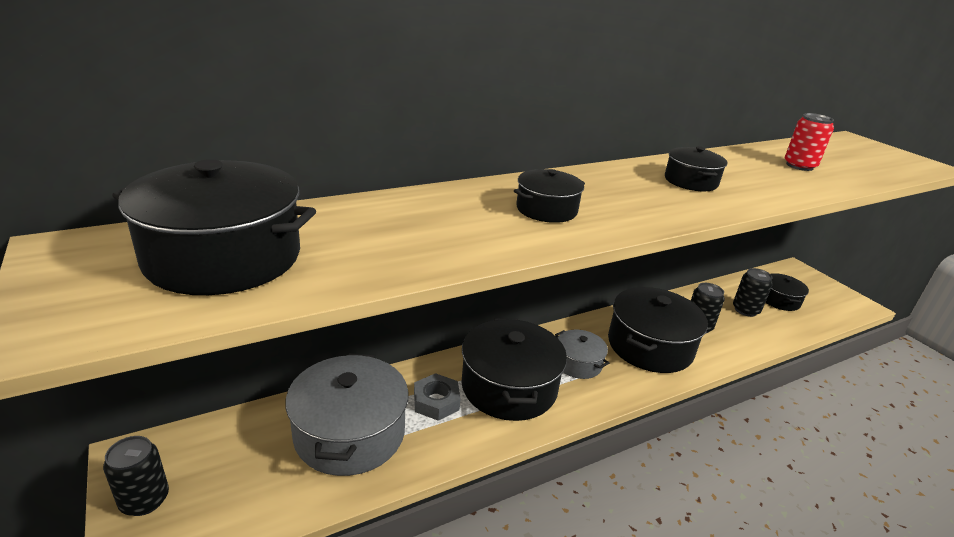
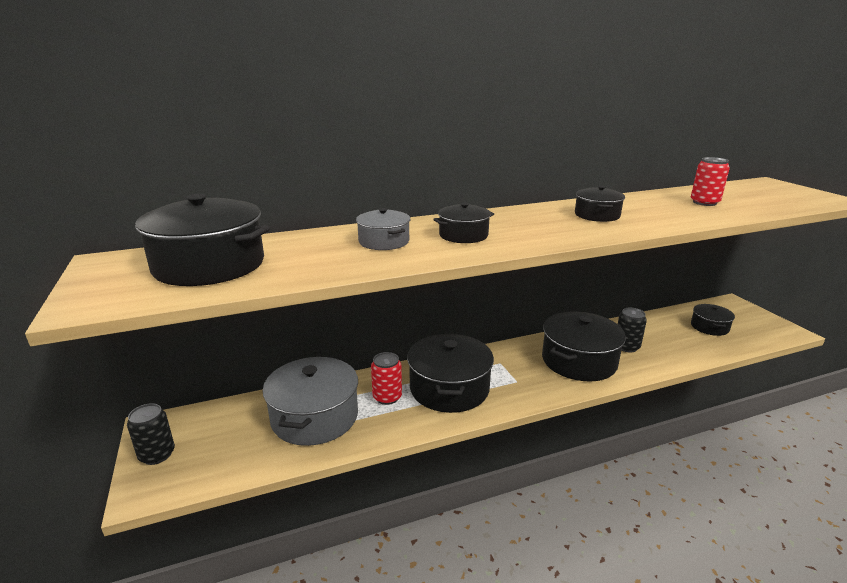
camera: 10 degrees right, 5 degrees down
grey nut [414,373,460,421] -> red can [371,352,402,405]
grey pot [555,329,609,379] -> grey pot moved to [356,208,410,250]
black can [733,268,773,317] -> none

